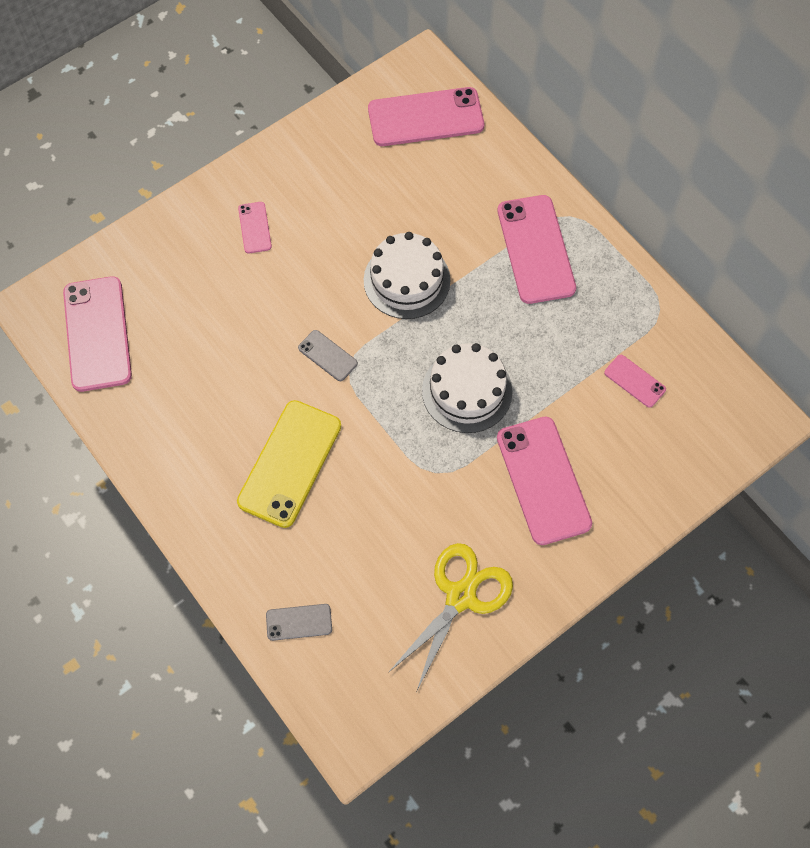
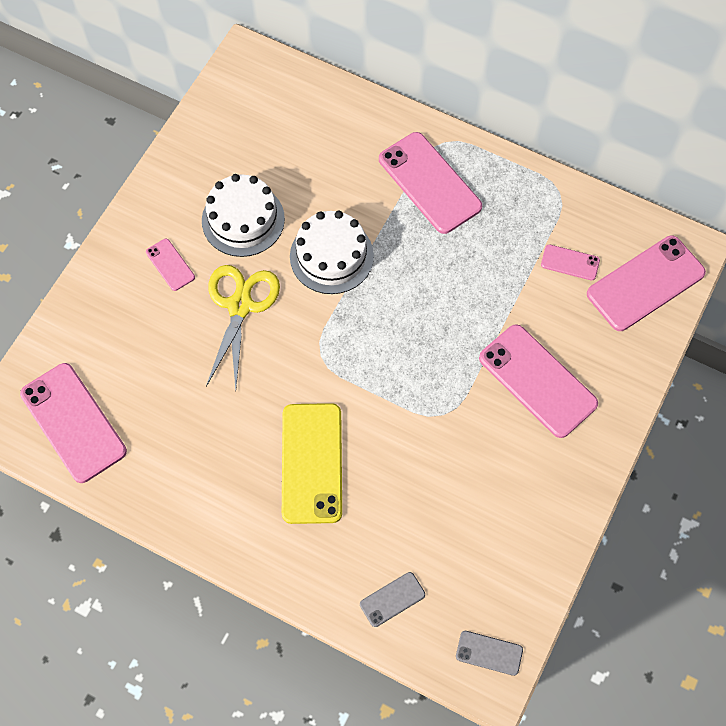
camera: 25 degrees left, 0 degrees up
grey phone [298,330,358,381] -> grey phone moved to [456,631,523,676]
pink phone [368,87,484,146] -> pink phone moved to [587,236,706,331]
yellow scissors [388,543,513,690] -> yellow scissors moved to [206,265,280,390]
white cake [422,343,513,433] -> white cake moved to [202,174,285,257]

